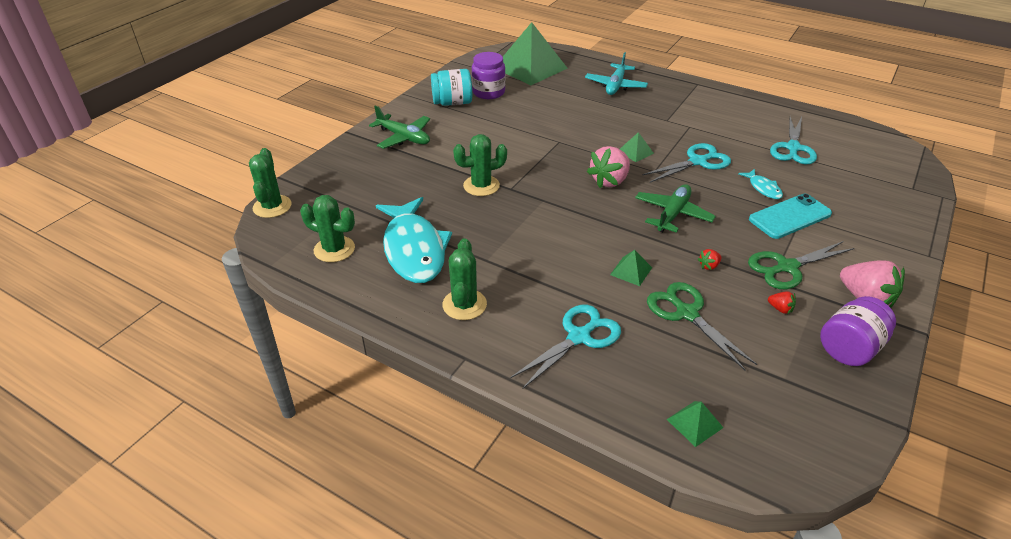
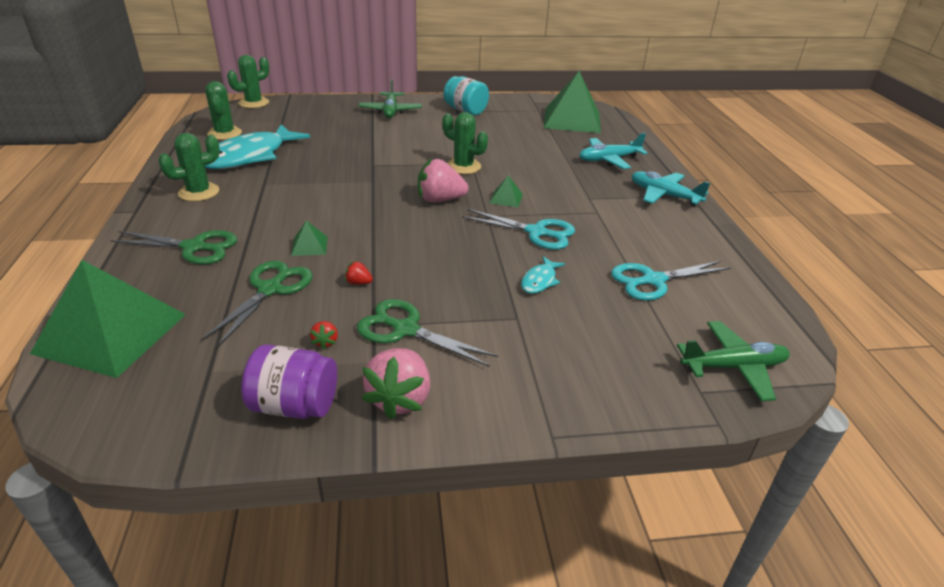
camera: 50 degrees right, 5 degrees down
green cactus [453,134,507,196] -> green cactus moved to [443,112,488,174]
purple jar [472,52,505,99] -> none
turquoise scissors [510,305,621,389] -> green scissors [110,230,237,264]
green plane [635,184,716,233] -> green plane moved to [677,321,790,401]
green pyramid [666,401,724,447] -> green pyramid [30,260,186,378], size x2.44
turquoise phone [749,194,832,239] -> none
none -> turquoise plane [631,171,710,206]

